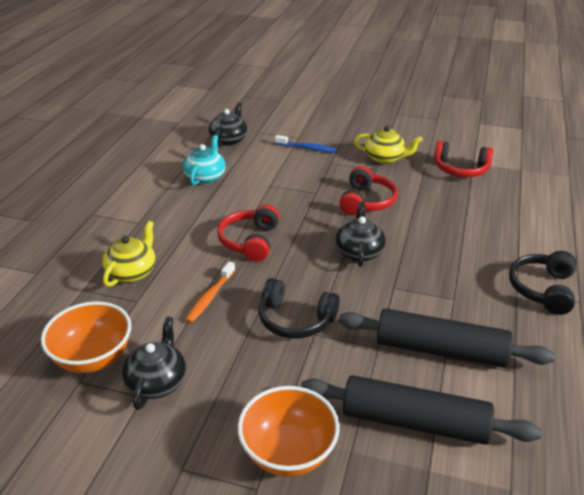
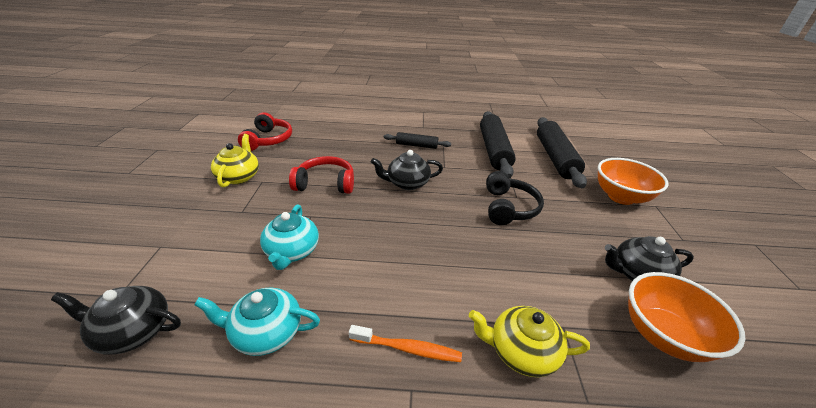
camera: 105 degrees left, 0 degrees up
orange toothbrush [185,262,235,323] -> orange toothbrush moved to [349,325,462,362]
red headphones [217,205,280,261] -> none
blue toothbrush [275,135,337,153] -> none
black headphones [509,251,576,315] -> none
none -> turquoise teapot [260,205,319,270]
none -> black rolling pin [384,132,451,149]

